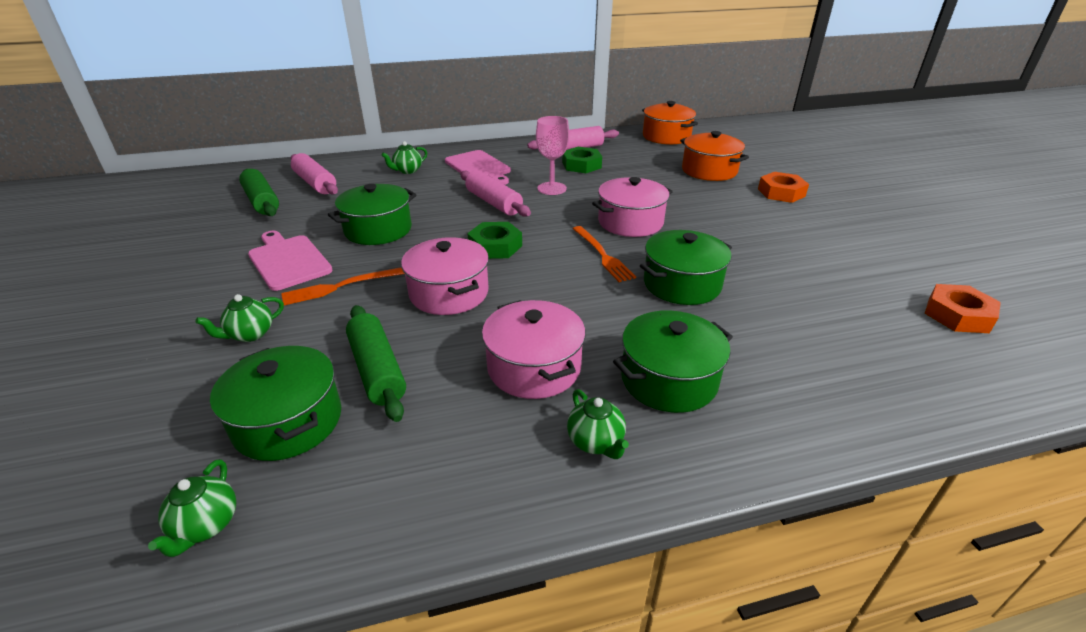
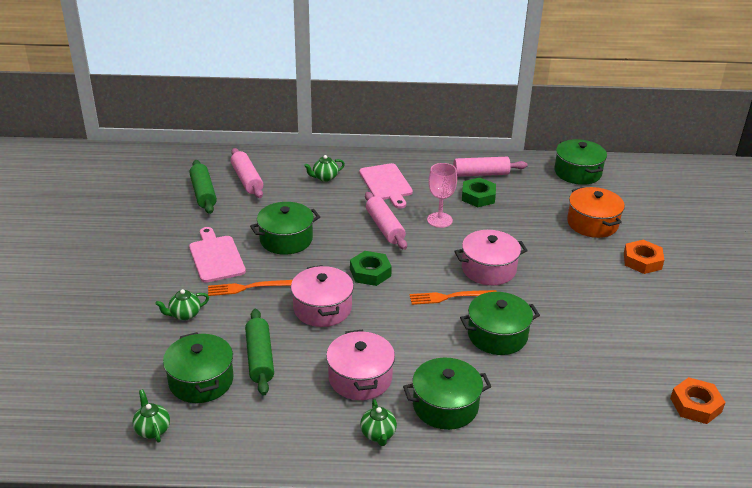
camera: 15 degrees right, 0 degrees up
green teapot [148,459,236,557] -> green teapot turned 135 degrees clockwise [132,389,170,443]
orange fork [573,226,636,282] -> orange fork turned 90 degrees clockwise [410,290,497,305]
orange pot [642,101,698,145] -> green pot [555,139,607,185]

